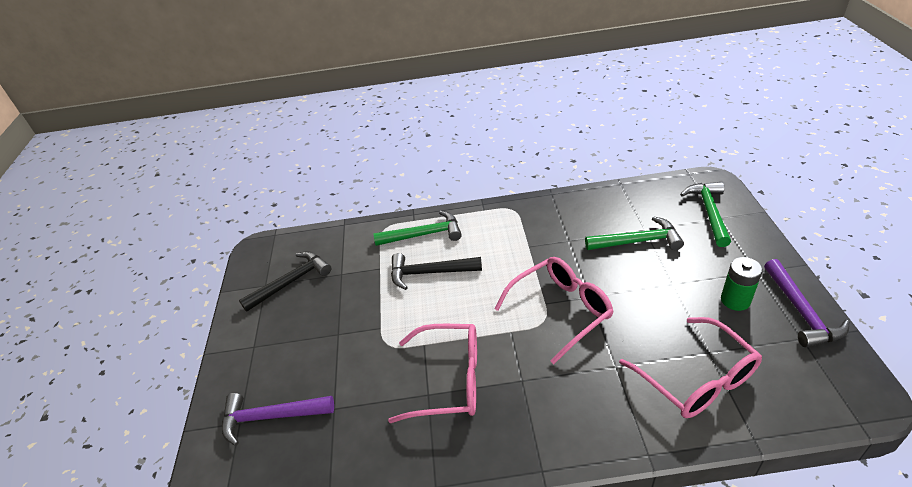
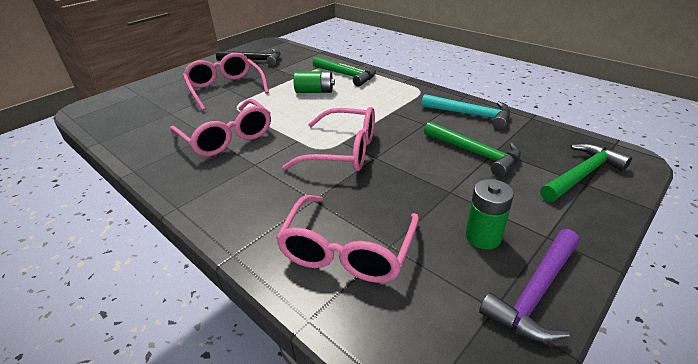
camera: 45 degrees right, 5 degrees down
purple hammer [222,393,334,446] -> none
black hammer [391,253,482,290] -> green battery [294,71,335,93]
none -> pink glasses [183,53,269,111]
none -> turquoise hammer [422,94,510,129]

